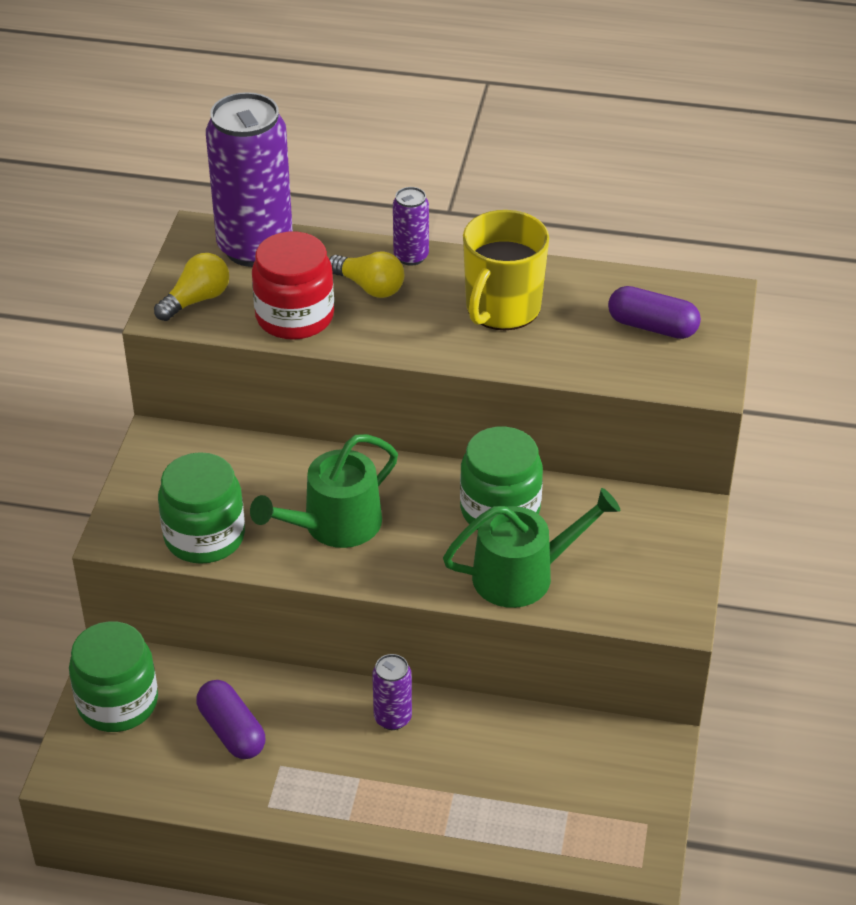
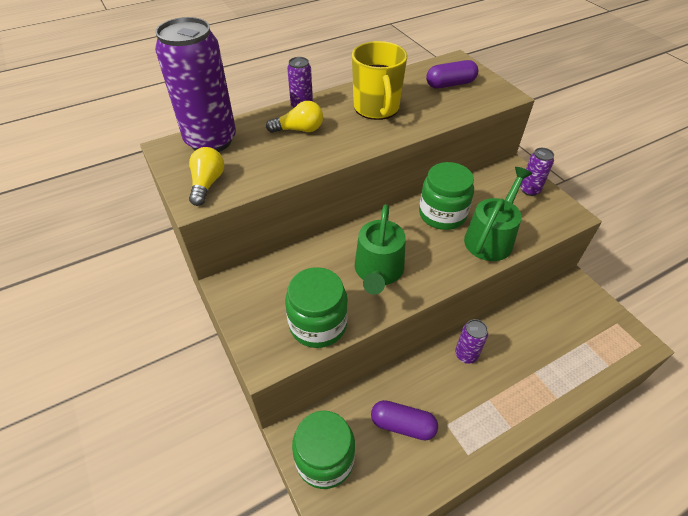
camera: 40 degrees left, 5 degrees up
red jar [252,232,334,340] -> none
none -> purple can [520,148,554,196]

